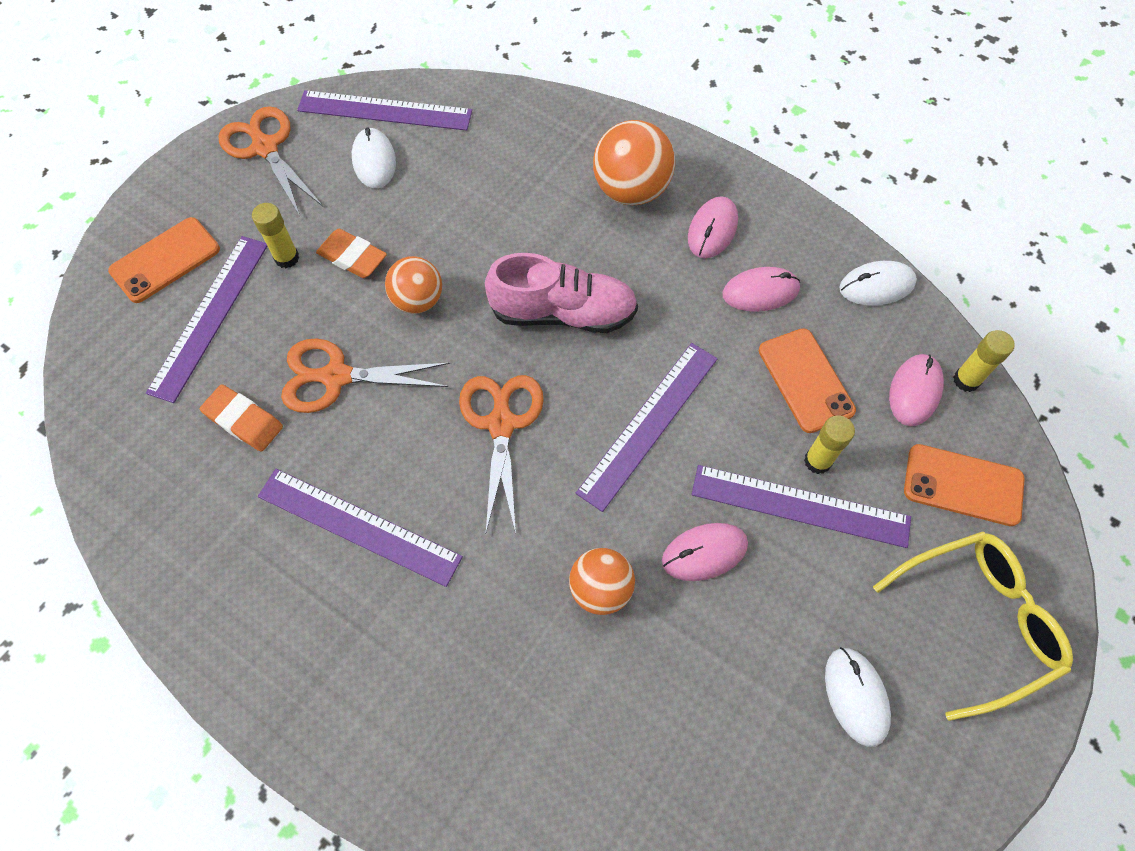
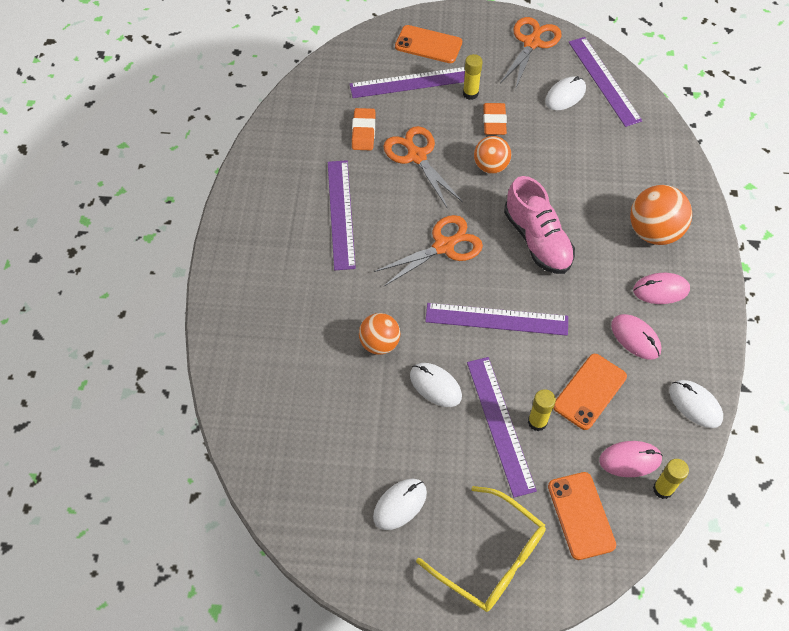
camera: 60 degrees right, 5 degrees down
pink mouse [662,523,748,581] -> white mouse [410,363,462,407]

